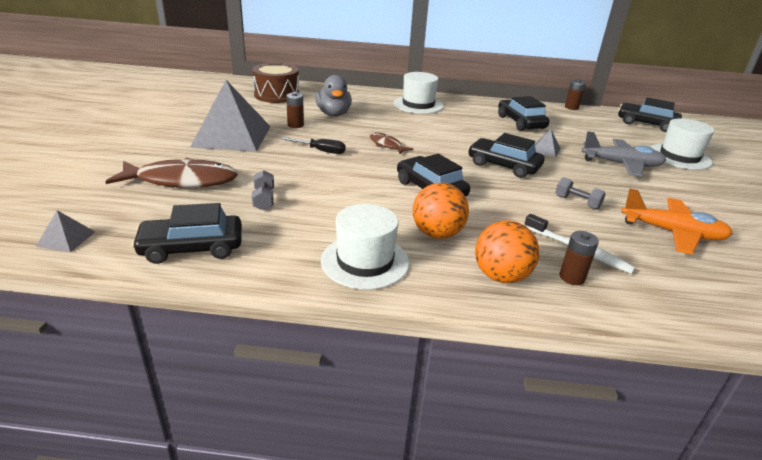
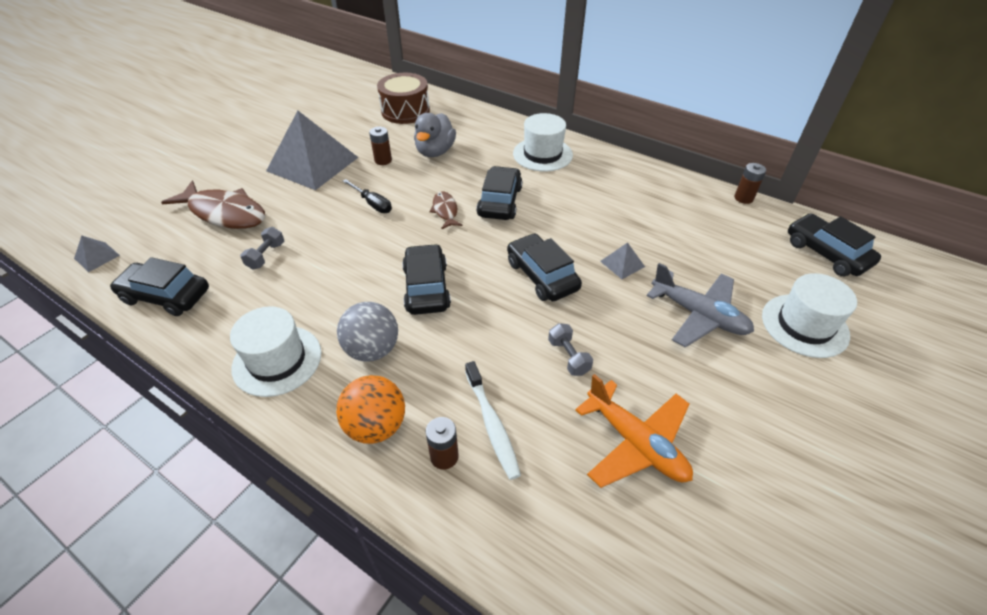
camera: 30 degrees right, 15 degrees up
orange ball [413,183,469,239] -> grey ball [337,302,398,362]
black car [498,96,550,131] -> black car moved to [476,166,522,220]

